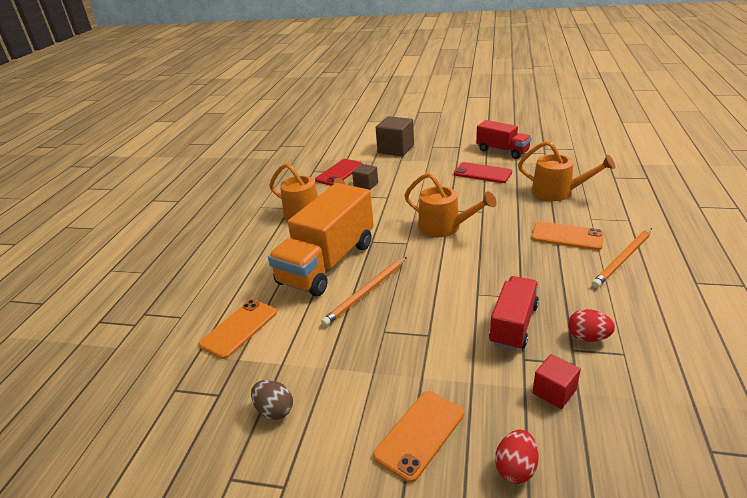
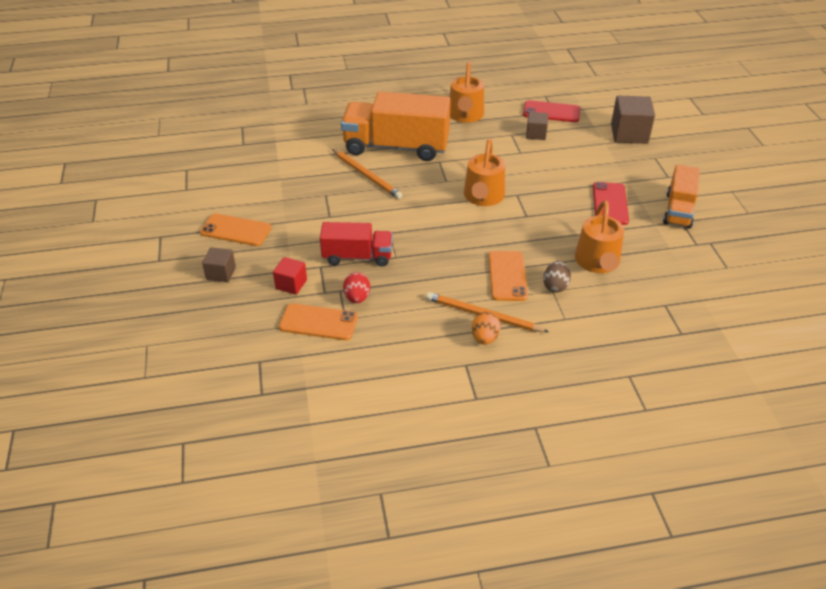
camera: 65 degrees right, 10 degrees up
orange phone [199,300,277,359] -> orange phone moved to [279,303,358,340]
brown egg [251,380,293,420] -> brown egg moved to [543,261,571,293]
orange pencil [321,257,407,326] -> orange pencil turned 150 degrees counterclockwise [332,149,402,199]
red truck [476,120,532,159] -> orange truck [663,165,700,229]
red egg [495,430,539,484] -> brown cube [202,247,236,282]
none -> orange egg [472,312,501,345]

